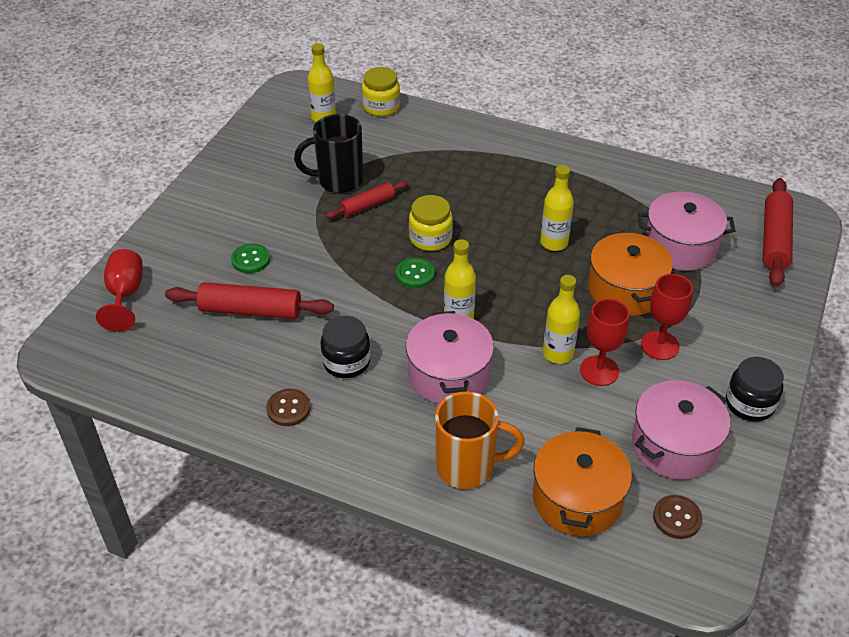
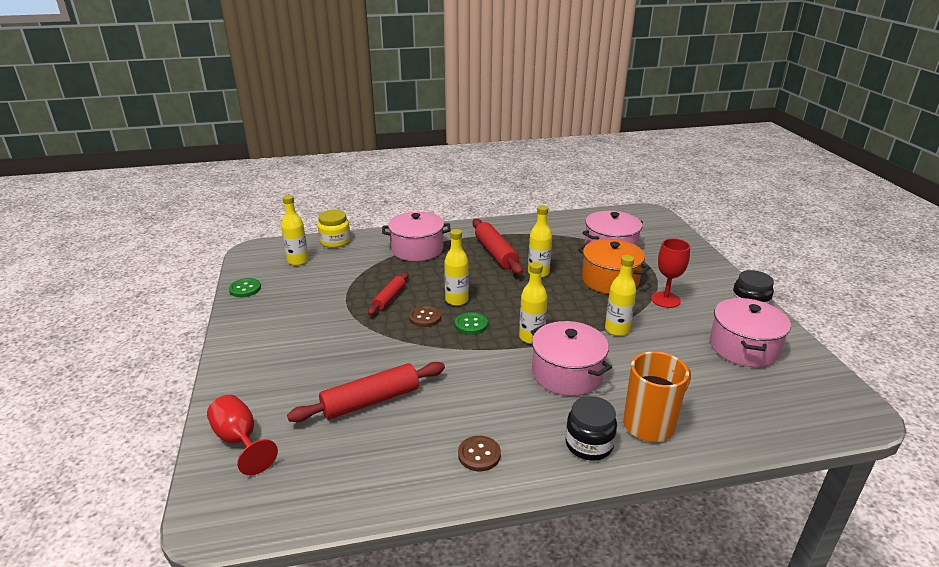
camera: 35 degrees left, 15 degrees down
green button [231,244,270,273] -> green button moved to [229,278,261,297]
black mug [294,114,363,193] -> none
black jar [321,316,371,378] -> black jar moved to [565,396,617,461]
yellow jar [409,195,453,251] -> yellow bottle [444,229,469,306]
orange pot [533,427,632,536] -> none
red goblet [580,299,629,386] -> none
brown button [653,495,702,539] -> brown button moved to [409,305,441,327]
red rolling pin [763,178,793,287] -> red rolling pin moved to [472,219,523,275]
none -> pink pot [382,212,451,261]

